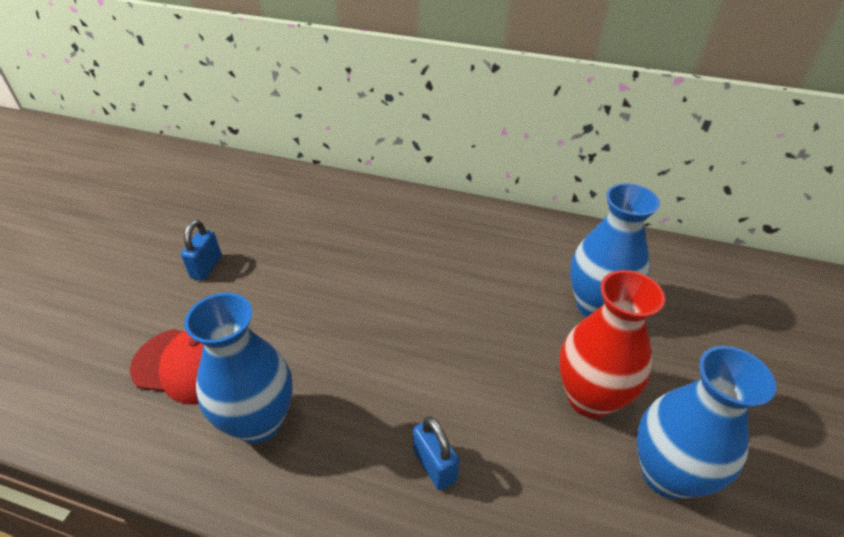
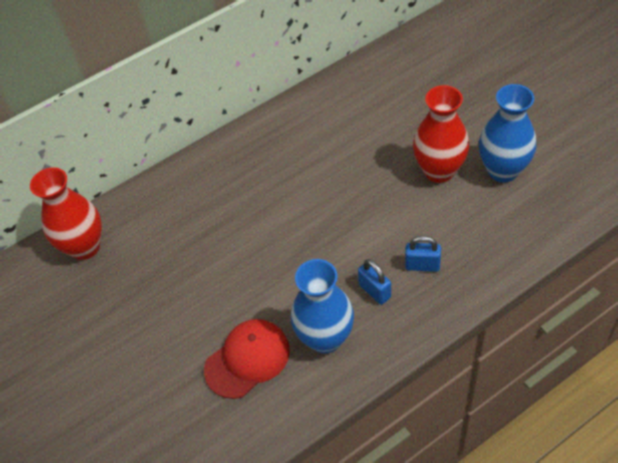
camera: 45 degrees left, 10 degrees up
blue padlock [181,220,222,280] -> blue padlock moved to [358,259,391,305]
blue vase [570,183,660,317] -> none
none -> red vase [30,167,102,260]

